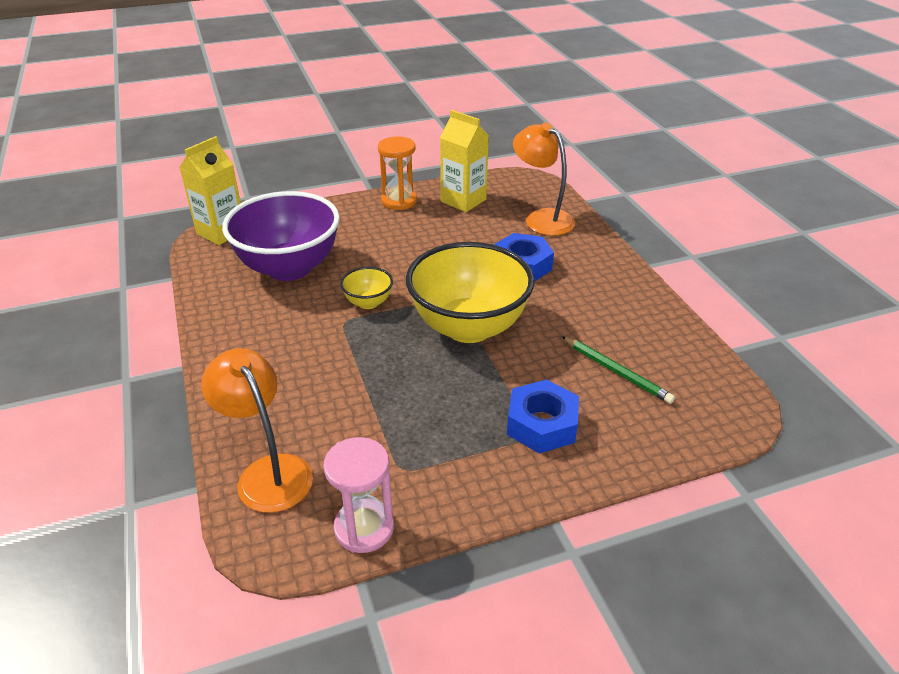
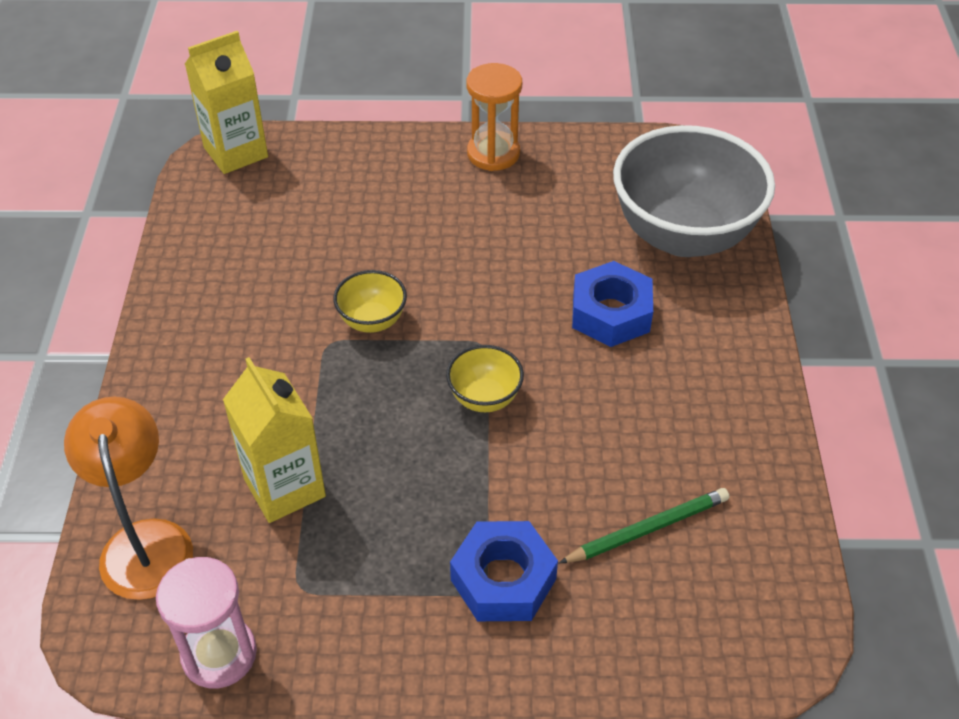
camera: 20 degrees right, 10 degrees up
purple bowl [222,191,340,281] -> none
yellow bowl [406,242,535,343] -> yellow bowl [446,345,524,412], size x0.44
yellow carton [440,110,489,212] -> yellow carton moved to [223,357,326,523]
orange lamp [513,122,575,236] -> grey bowl [613,125,775,257]
green pencil [562,336,675,404] -> green pencil turned 90 degrees counterclockwise [559,488,729,563]

